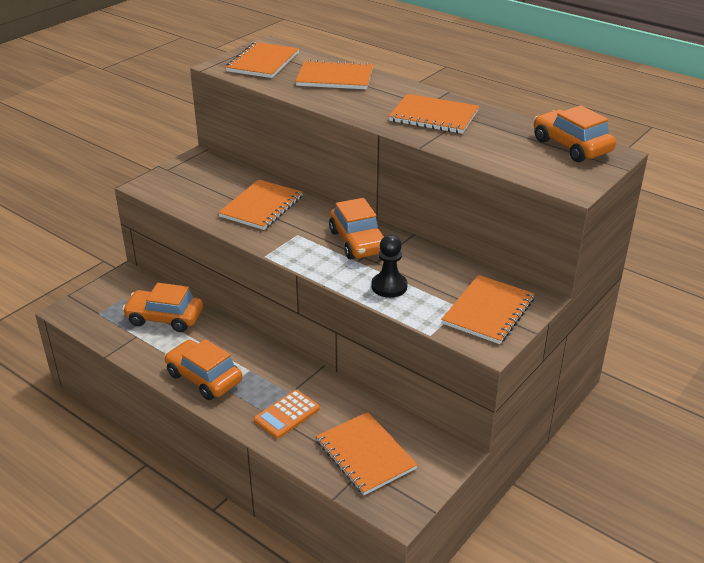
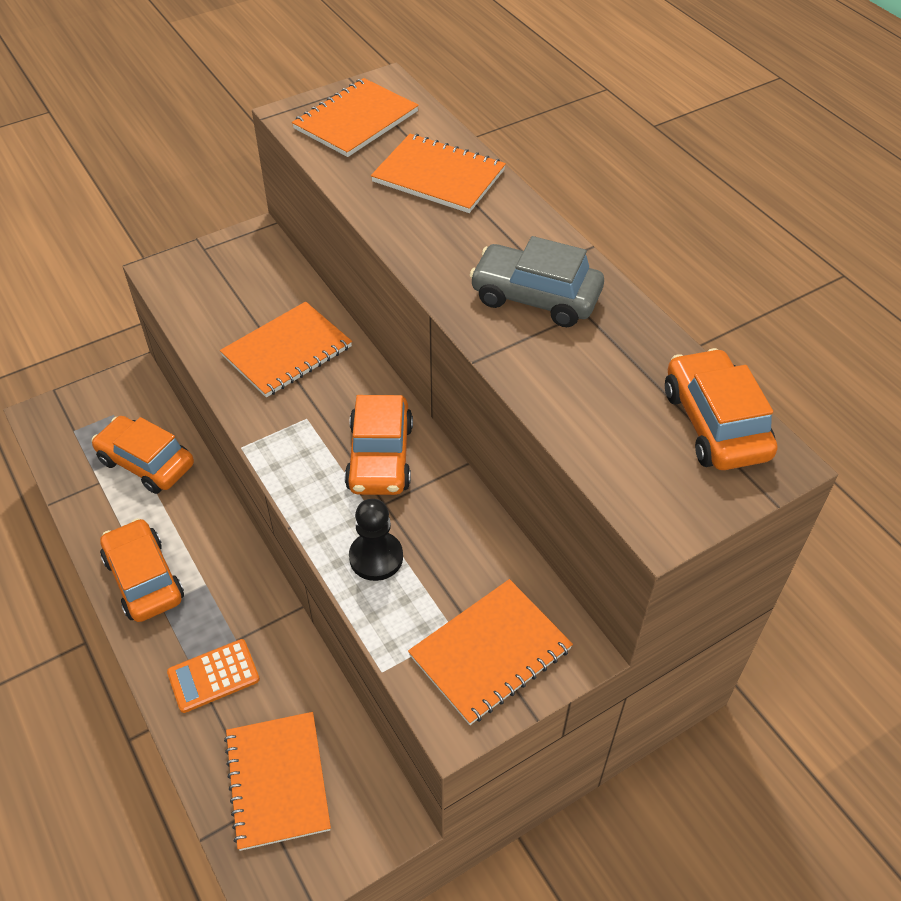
camera: 20 degrees right, 15 degrees up
orange notebook [389,94,479,134] -> grey car [470,236,604,327]

